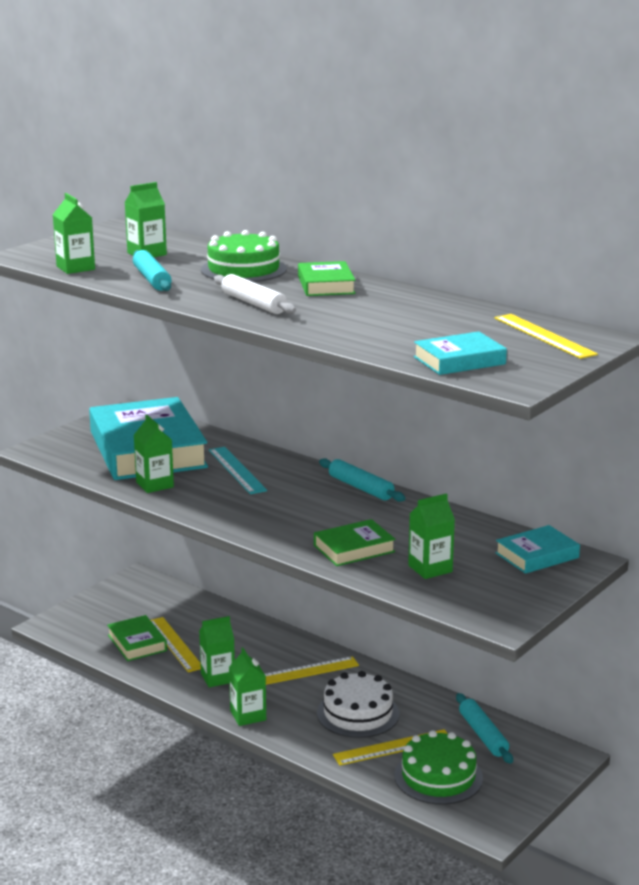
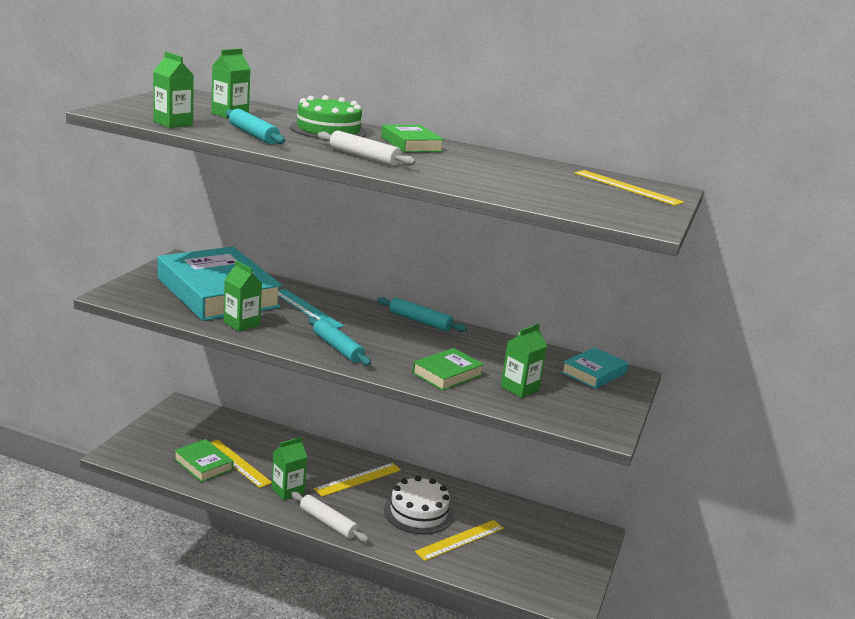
camera: 20 degrees left, 0 degrees up
green carton [229,648,266,726] -> white rolling pin [291,492,369,542]
green cake [394,730,483,805] -> none
turquoise book [414,331,507,375] -> none
turquoise rolling pin [456,693,513,764] -> turquoise rolling pin moved to [308,317,371,366]

